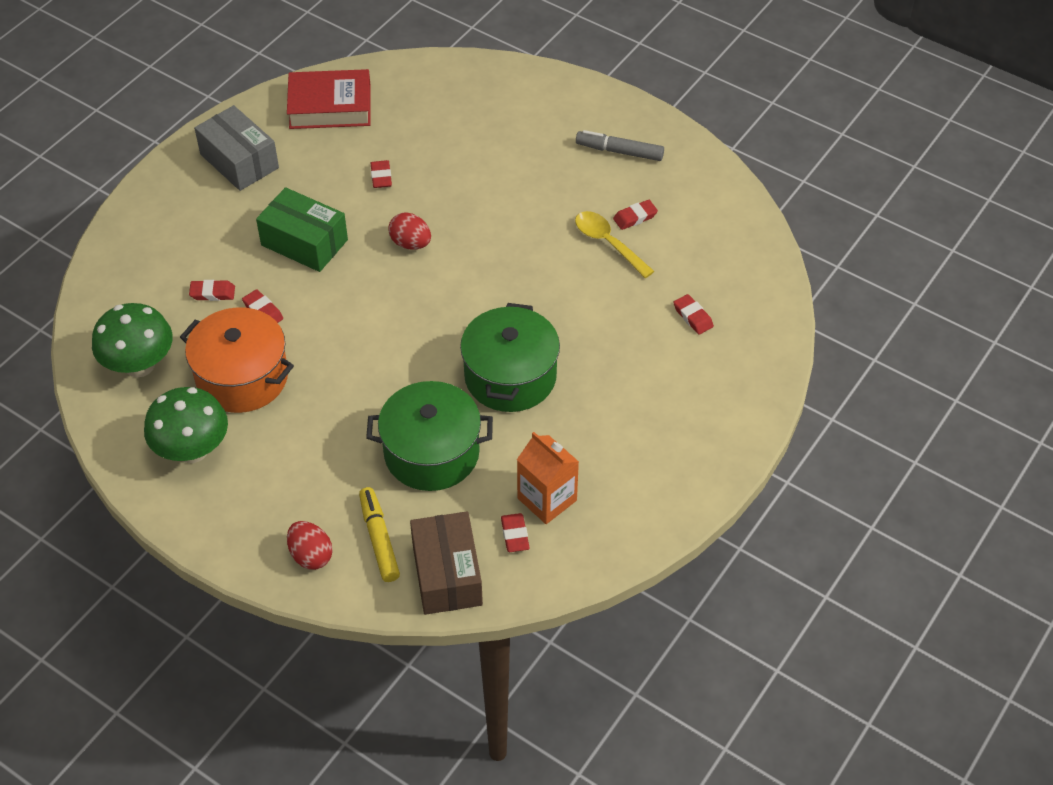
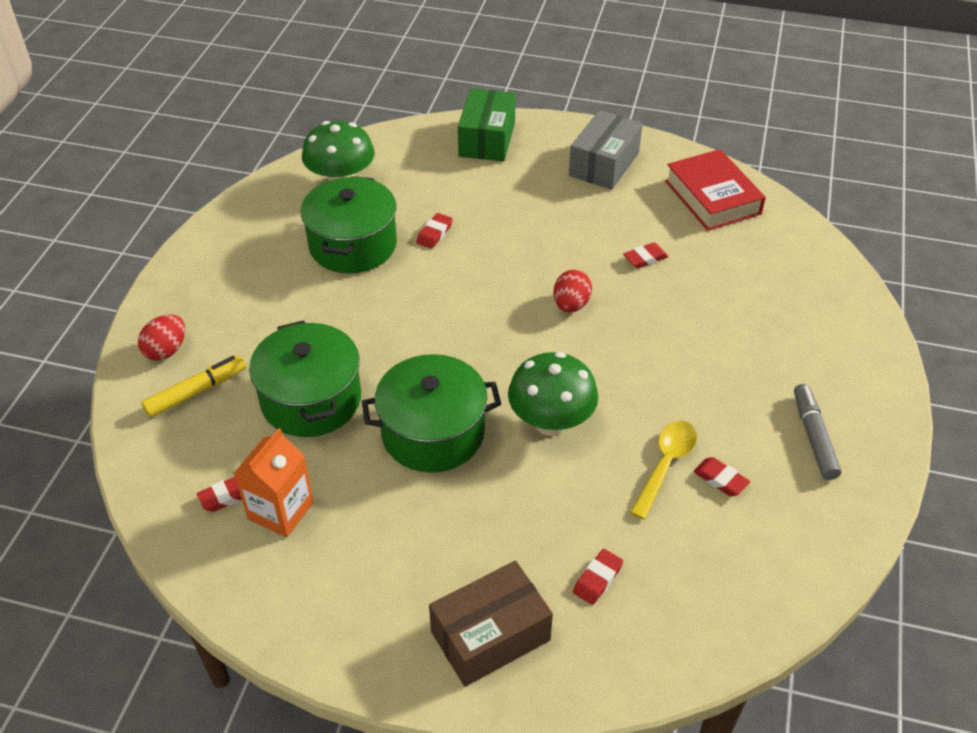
camera: 70 degrees right, 5 degrees down
green mushroom [144,387,228,463] -> green mushroom moved to [508,352,598,436]
orange pot [180,307,294,413] -> green pot [301,176,397,273]
red eraser [189,280,235,301] -> none
green box [256,187,348,272] -> green box moved to [458,88,516,162]
brown box [410,511,483,615] -> brown box moved to [429,561,553,687]

